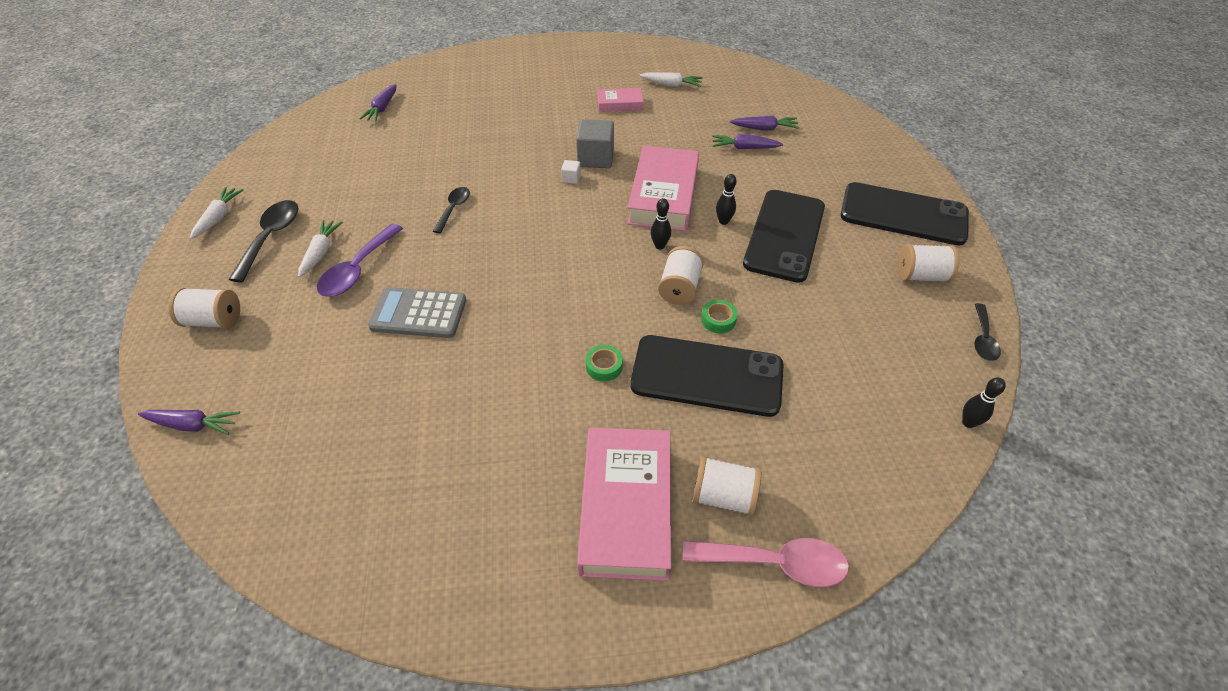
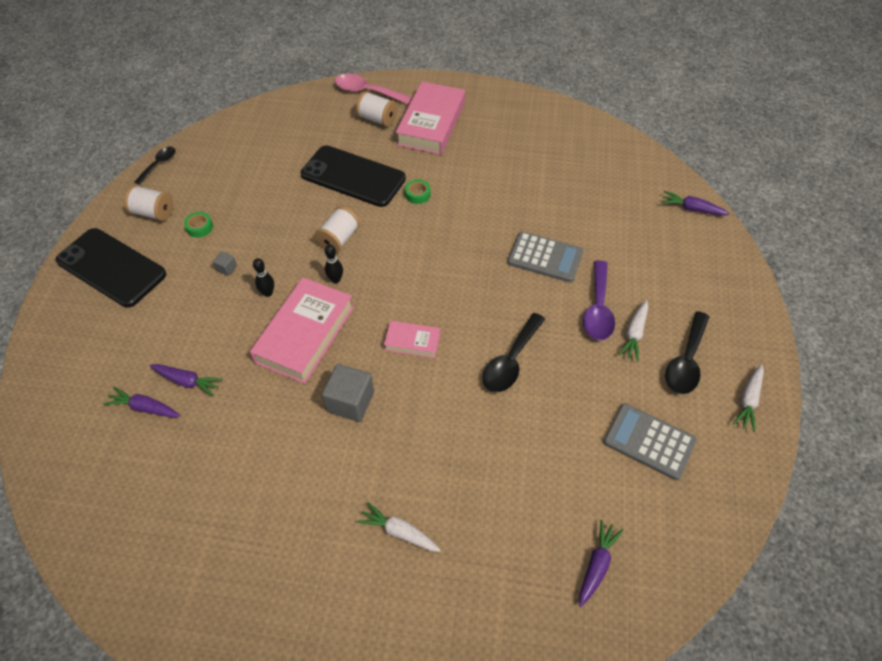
camera: 165 degrees left, 5 degrees up
white spool [168,288,240,329] -> none
purple spoon [317,223,403,297] -> purple spoon turned 150 degrees clockwise [583,260,615,340]
black spoon [433,187,470,234] -> black spoon [482,313,545,392], size x1.60
white cube [561,160,581,184] -> none
pink book [597,88,644,112] -> pink book moved to [384,321,440,358]
white carrot [639,72,703,87] -> white carrot moved to [357,502,441,552]
green tape [701,300,738,334] -> green tape moved to [184,212,213,238]
black phone [743,190,825,283] -> grey cube [213,251,237,276]
black bowling pin [962,377,1006,428] -> none
none -> grey calculator [603,403,697,480]

